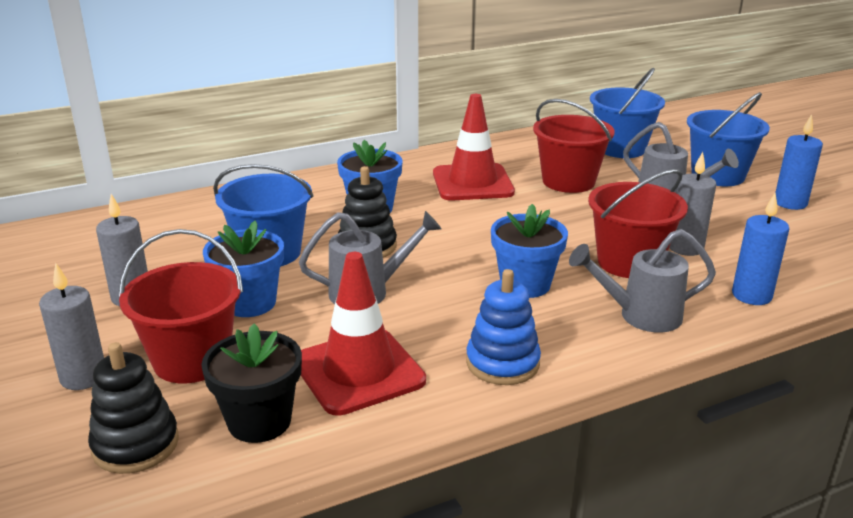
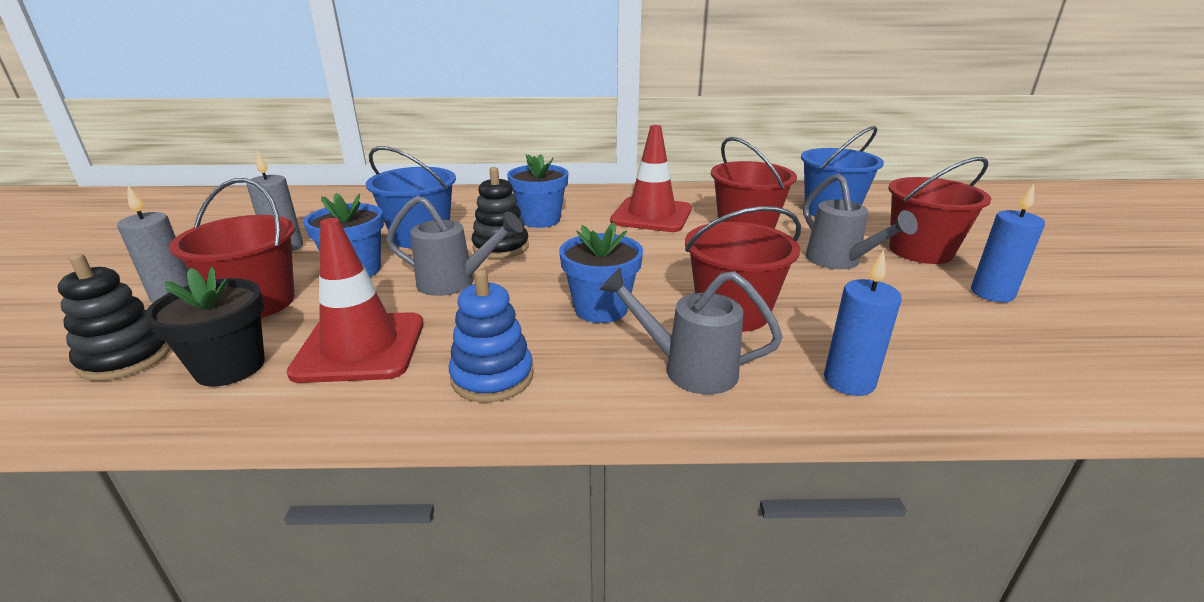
camera: 25 degrees right, 0 degrees up
grey candle [669,152,716,256] -> none
blue bucket [687,92,770,186] -> red bucket [888,157,991,264]

